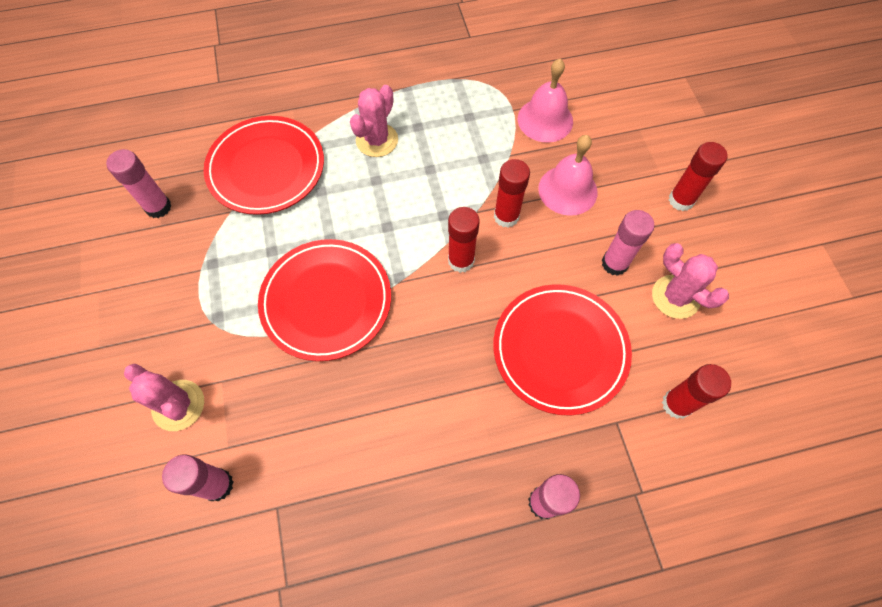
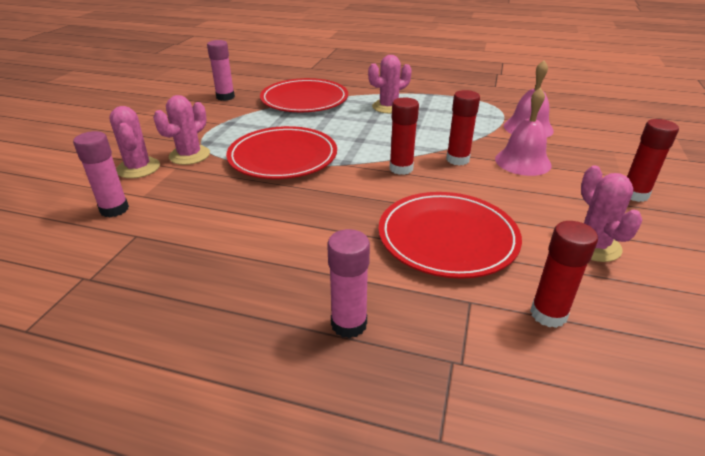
camera: 30 degrees right, 30 degrees down
pink glue stick [602,210,655,276] -> none
none -> pink cactus [153,95,210,165]

